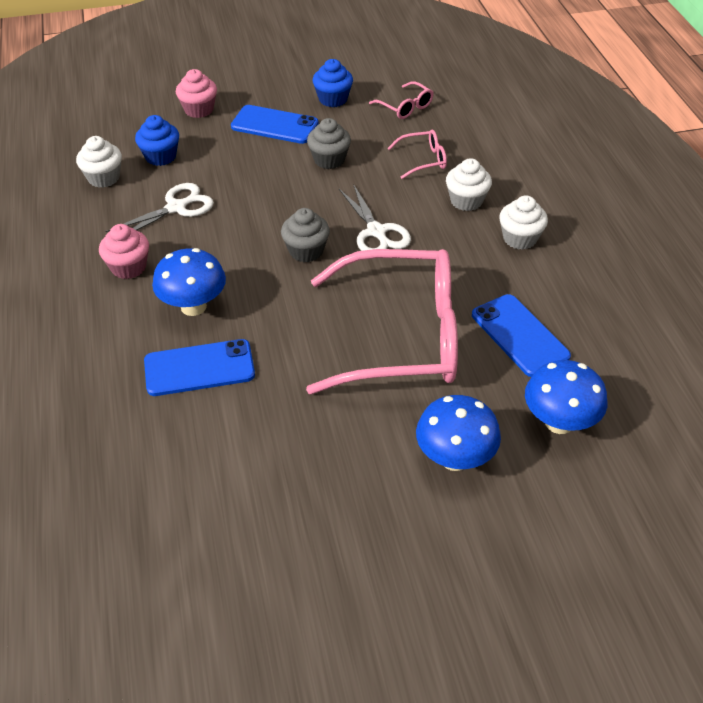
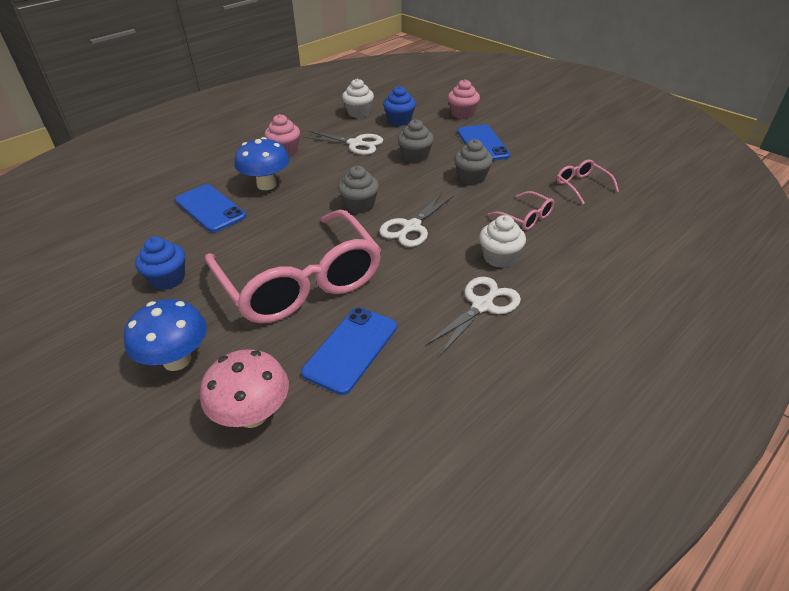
camera: 60 degrees right, 5 degrees down
blue cupcake [313,59,353,107] -> blue cupcake moved to [135,236,185,290]
pink glasses [369,81,434,119] -> pink glasses turned 135 degrees clockwise [557,160,619,205]
white cupcake [499,195,548,250] -> white scissors [425,277,521,356]
blue mushroom [525,360,607,434] -> pink mushroom [200,349,289,428]
none -> grey cupcake [398,119,434,163]

